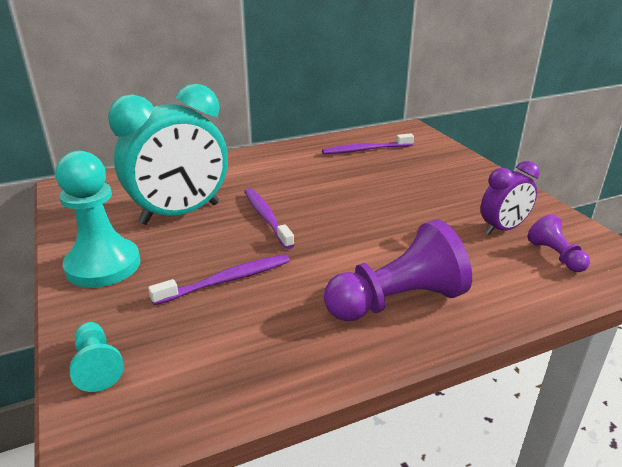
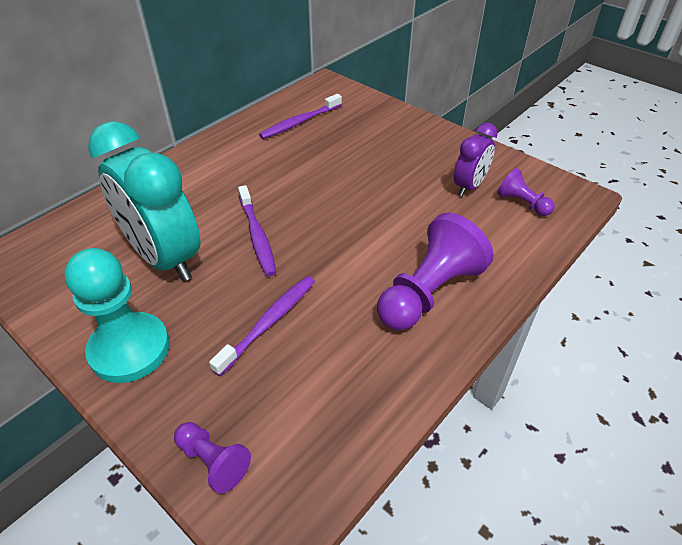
camera: 25 degrees left, 15 degrees up
turquoise pawn [69,322,124,392] -> purple pawn [174,422,251,494]
turquoise clock [108,84,228,225] -> turquoise clock turned 105 degrees clockwise [88,121,201,281]
purple toothbrush [244,188,295,249] -> purple toothbrush turned 150 degrees counterclockwise [238,185,276,276]

